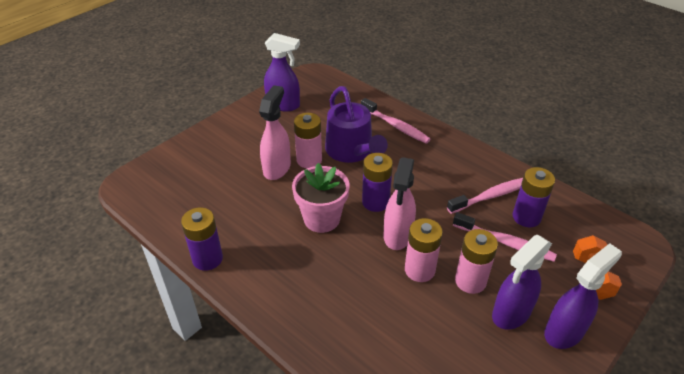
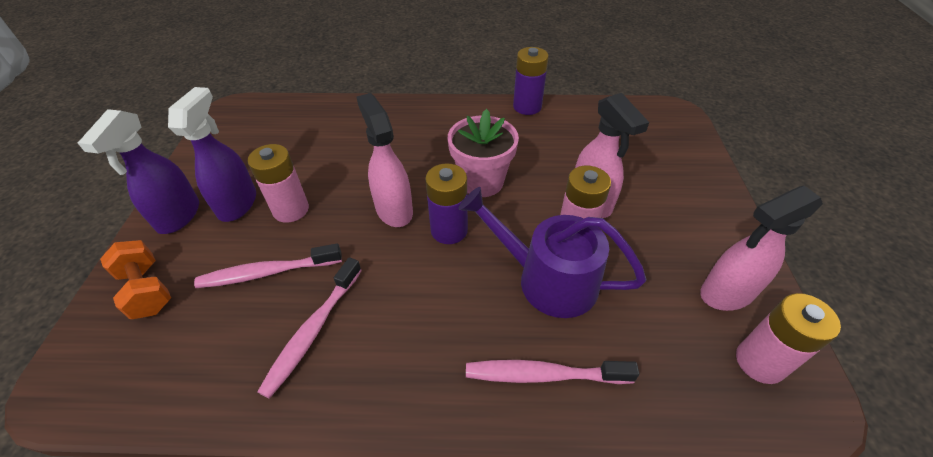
camera: 140 degrees right, 5 degrees up
purple spray bottle [264,33,300,111] -> pink spray bottle [700,186,823,311]
pink battery [405,218,443,282] -> pink battery moved to [736,293,841,384]
purple battery [513,167,555,227] -> none

